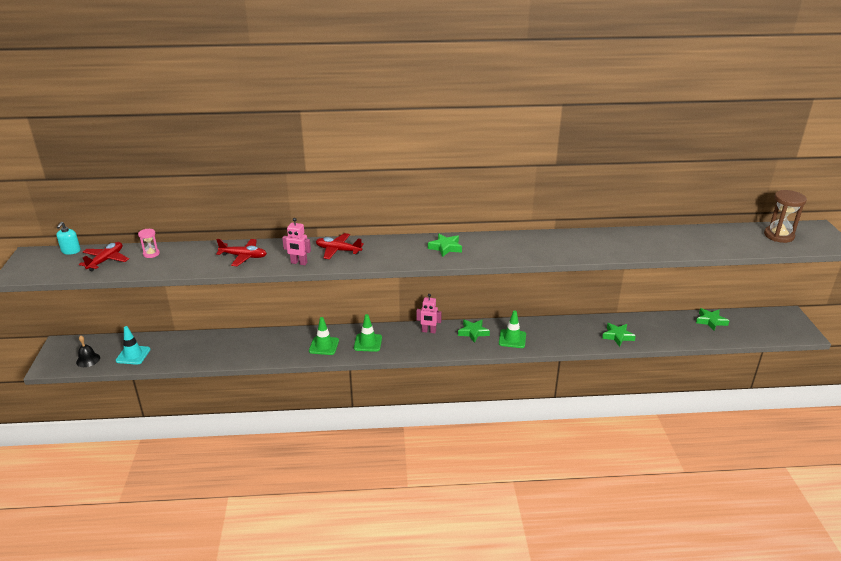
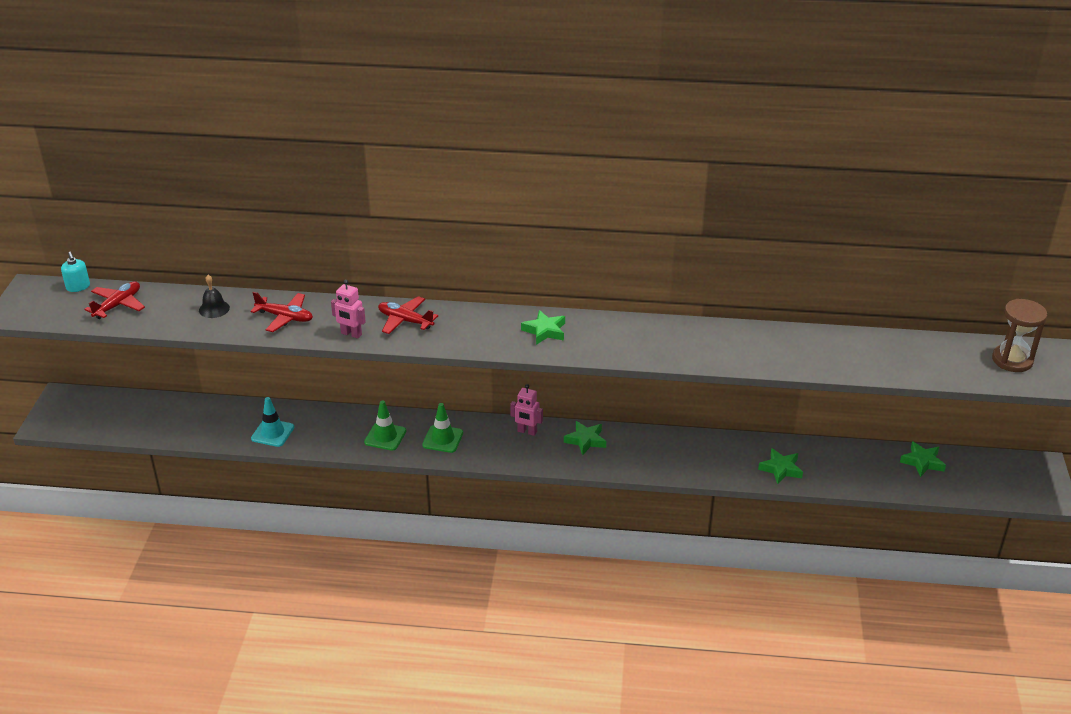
camera: 10 degrees right, 5 degrees up
turquoise soap dispenser [56,222,81,255] -> turquoise soap dispenser turned 45 degrees counterclockwise [61,252,90,292]
black bell [76,335,100,367] -> black bell moved to [199,275,230,318]
turquoise traffic cone [116,326,151,365] -> turquoise traffic cone moved to [251,397,295,447]
pink hourglass [138,229,160,258] -> none
green traffic cone [499,310,526,348] -> none

